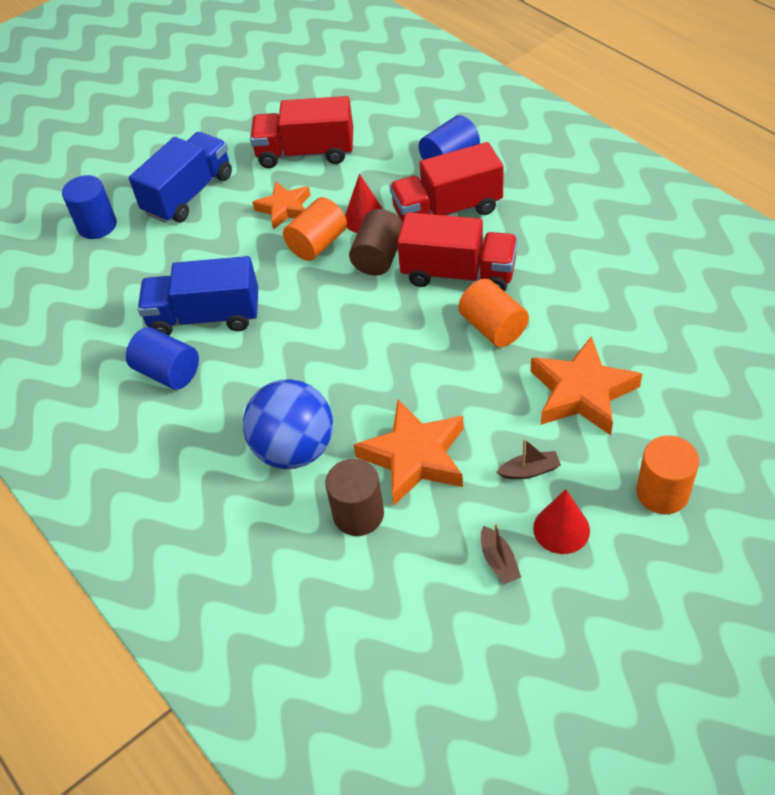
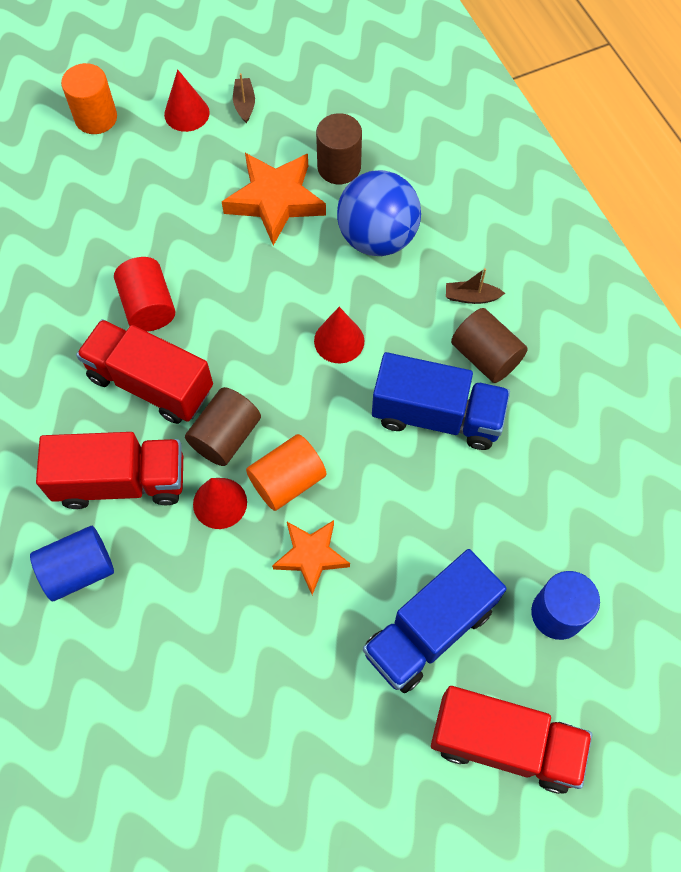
camera: 170 degrees left, 15 degrees up
blue cylinder [126,327,199,390] -> brown cylinder [451,308,528,383]
red truck [250,96,353,168] -> red truck moved to [431,686,592,794]
orange cylinder [458,279,529,347] -> red cylinder [114,257,175,332]
brown boat [497,439,561,479] -> brown boat moved to [446,268,505,304]
orange star [530,336,642,435] -> none
none -> red cone [314,307,364,363]

